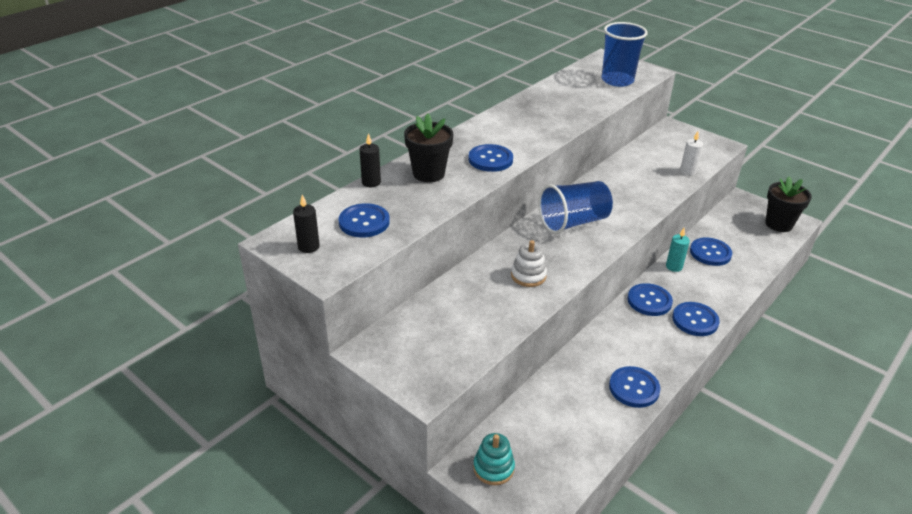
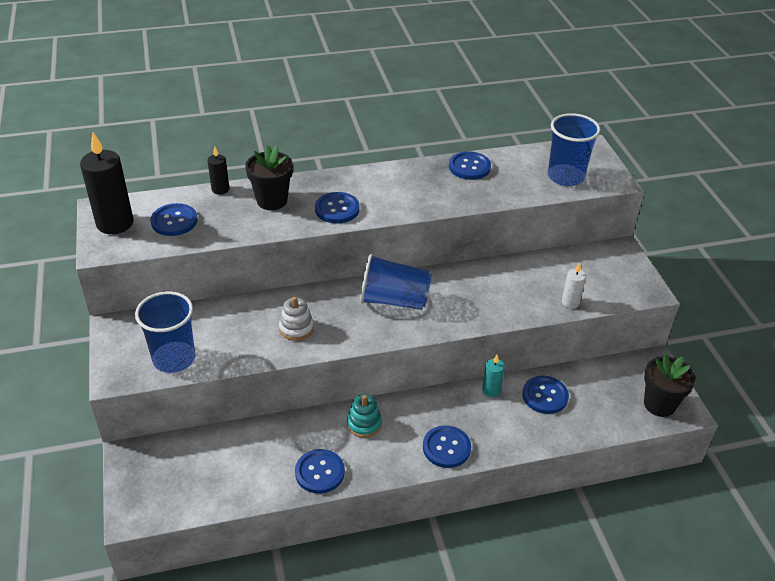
camera: 35 degrees right, 5 degrees up
black candle [293,195,320,253] -> black candle [80,132,134,234], size x1.98
turquoise stacking toy [473,433,515,485] -> turquoise stacking toy moved to [347,394,382,438]
blue button [628,283,673,316] -> blue button moved to [449,151,491,180]
none -> blue cup [135,291,195,373]

